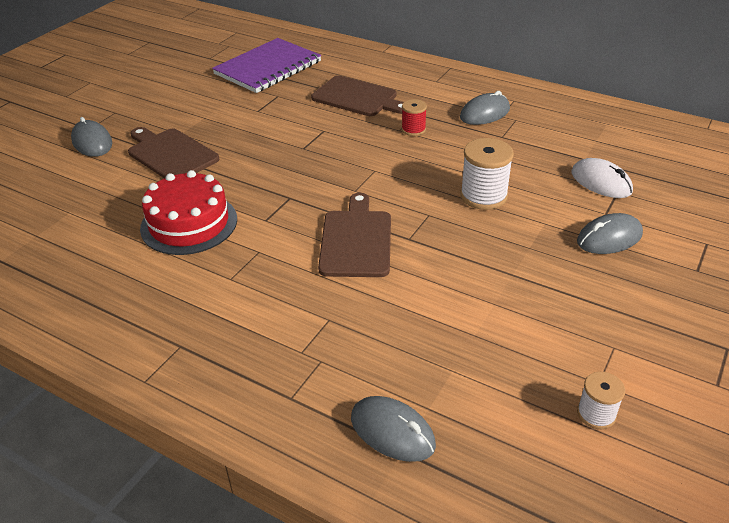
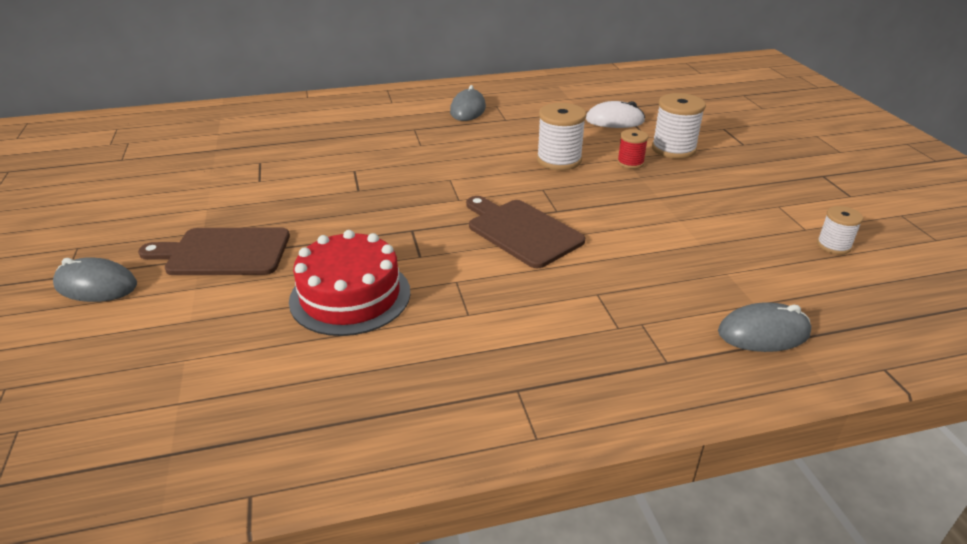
camera: 45 degrees left, 5 degrees down
purple notebook [212,38,321,93] -> none
brown cutting board [311,76,404,116] -> none
red spool [401,99,427,136] -> red spool moved to [617,129,648,169]
grey mouse [577,213,643,254] -> white spool [652,93,706,159]

